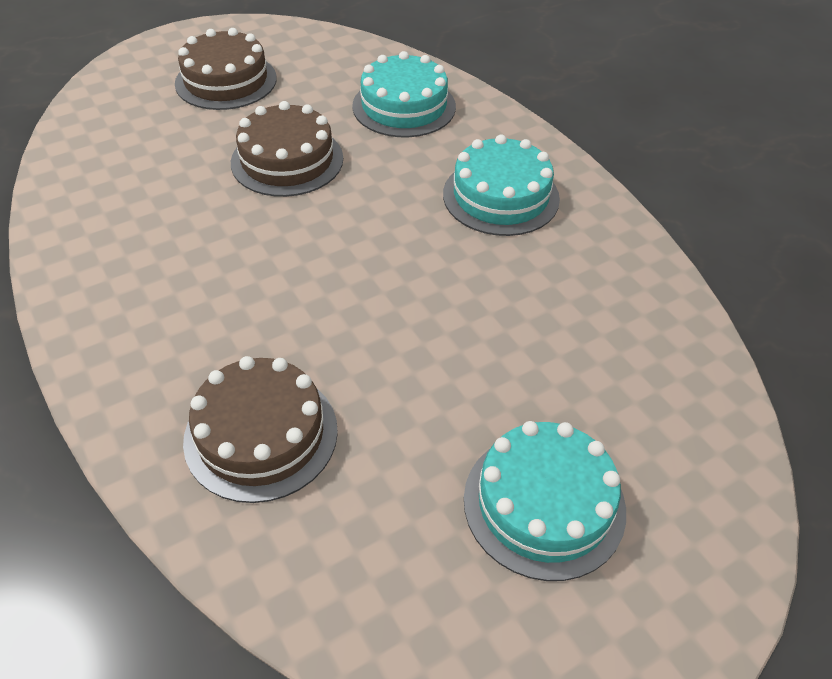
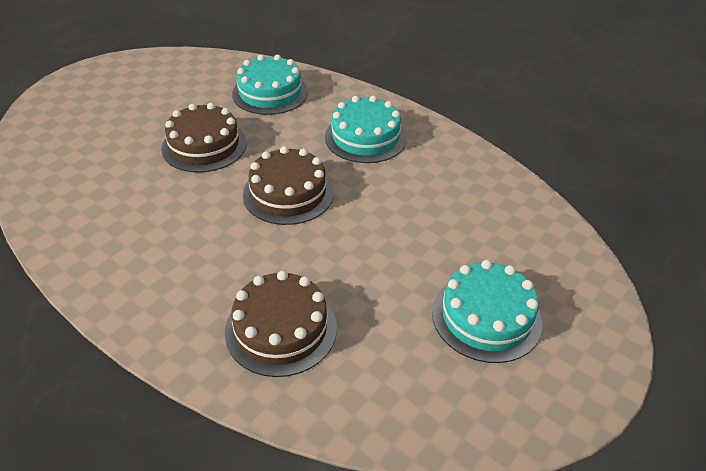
camera: 20 degrees left, 5 degrees down
brown cake [175,28,277,110] -> brown cake moved to [243,146,334,225]

